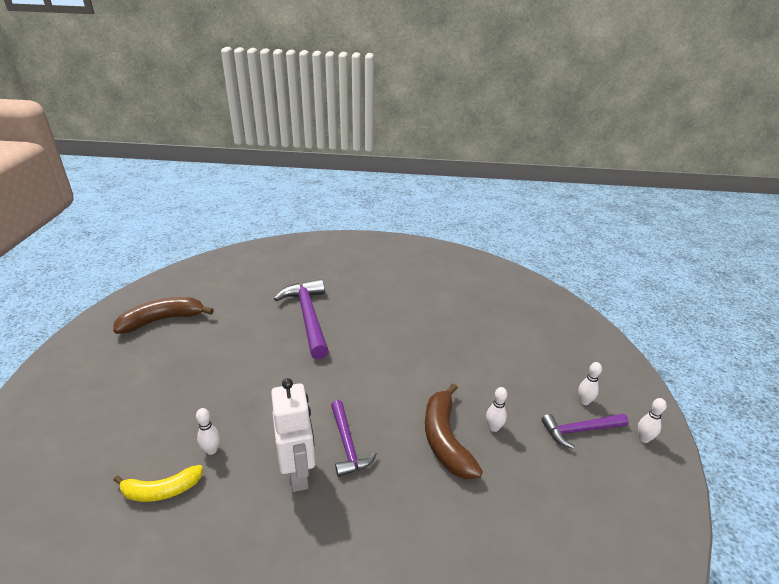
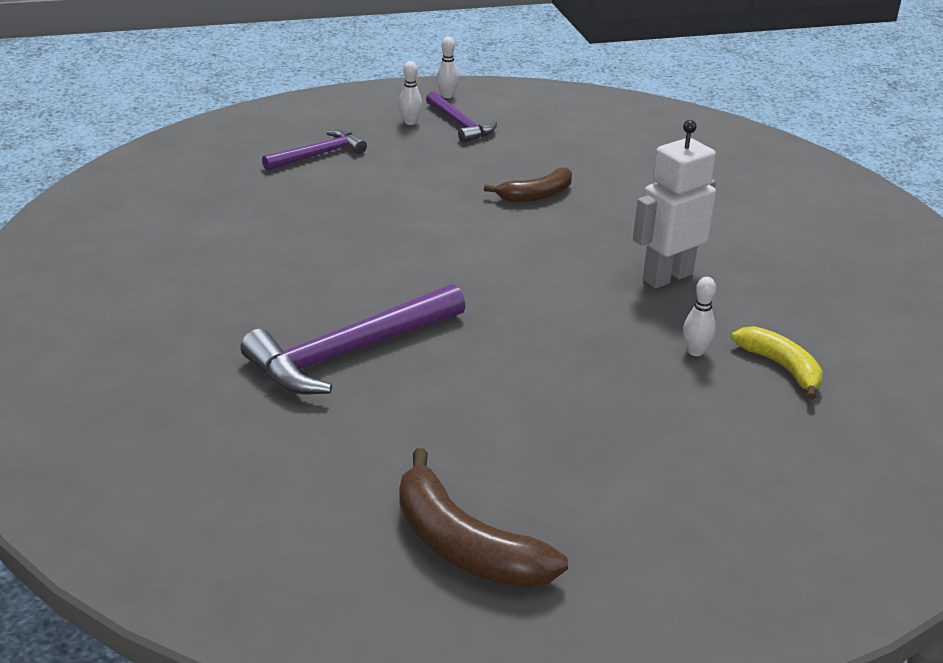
camera: 110 degrees left, 0 degrees up
purple hammer [331,400,377,477] -> purple hammer moved to [262,130,367,171]
brown banana [425,383,483,479] -> brown banana [484,167,572,202], size x0.65
white bowling pin [486,387,507,432] -> none

